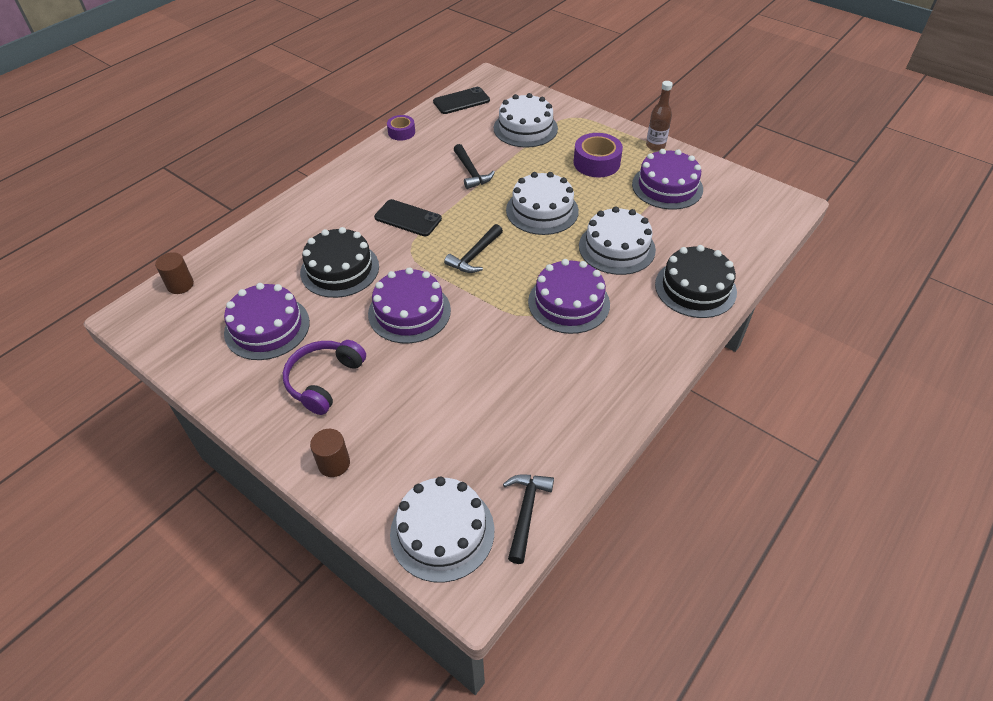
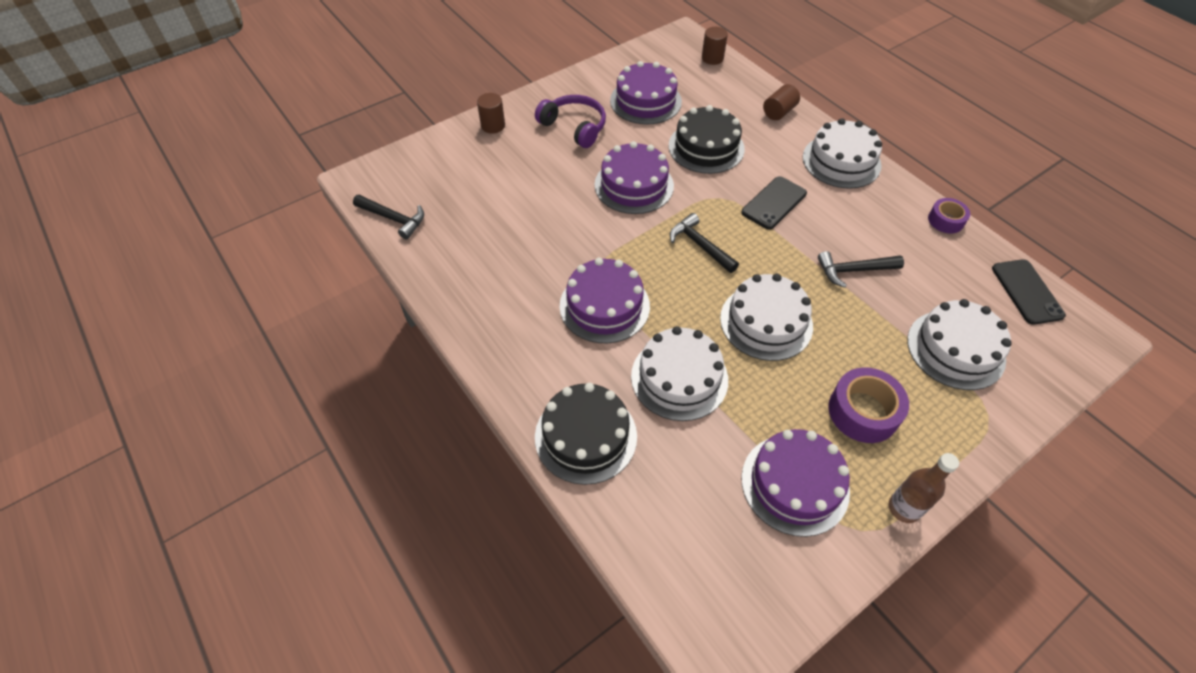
camera: 105 degrees right, 5 degrees up
white cake [390,476,494,583] -> white cake moved to [803,118,882,189]
none -> brown cylinder [763,84,800,120]

